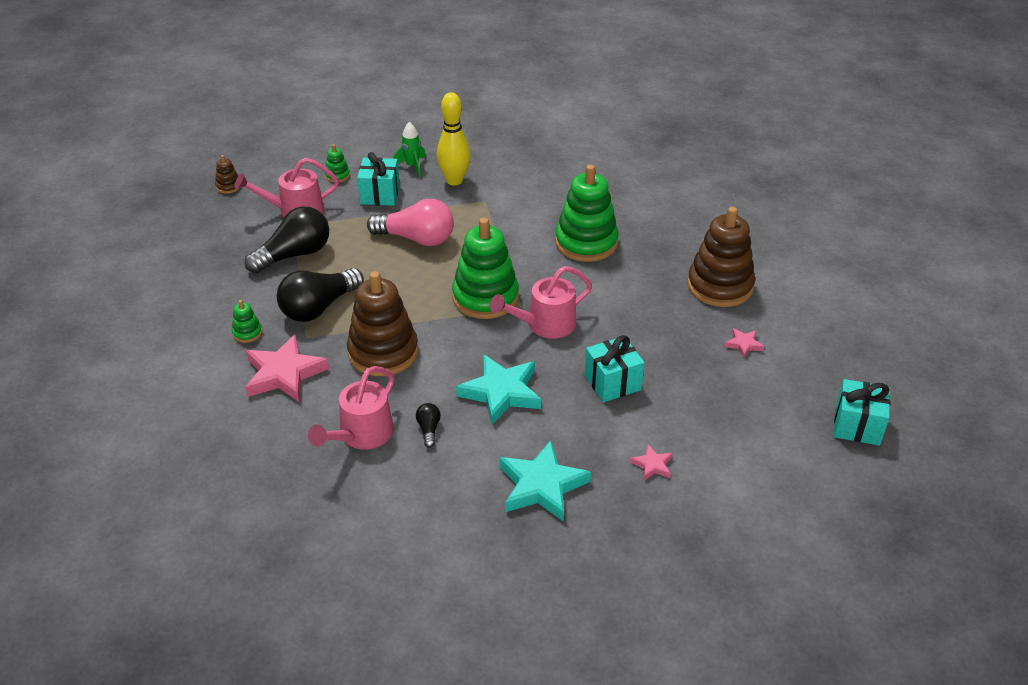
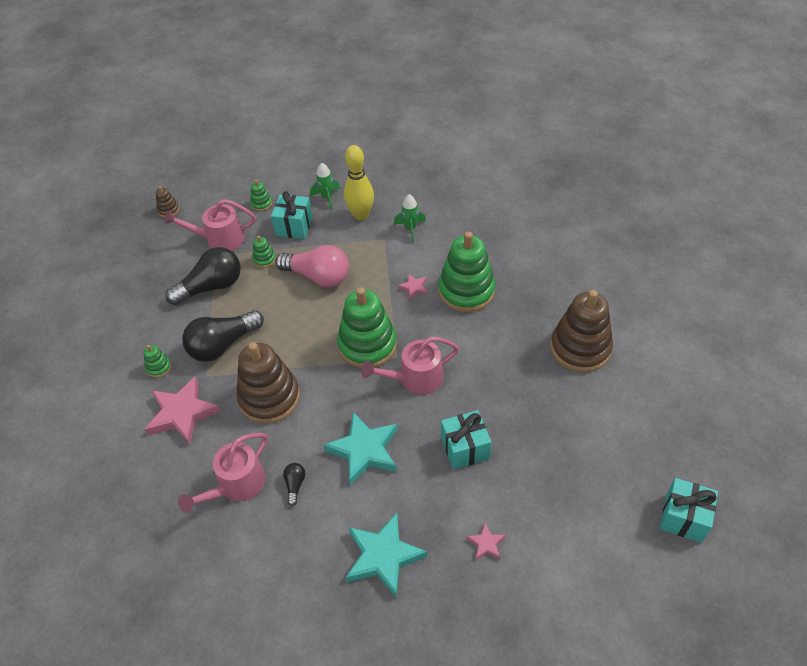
camera: 10 degrees right, 10 degrees up
pink star [724,328,764,358] -> pink star moved to [398,273,428,300]
none -> green stacking toy [252,236,276,268]
none -> green rocket [394,194,426,242]

